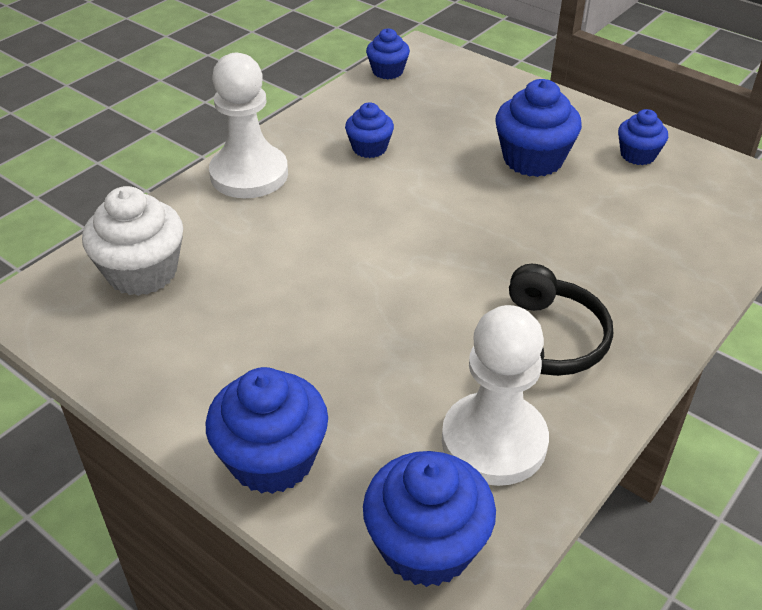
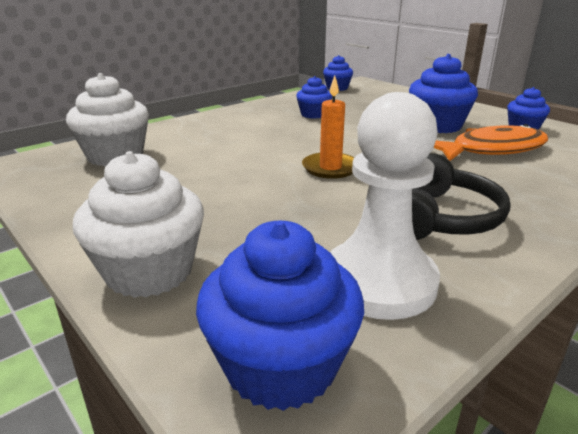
camera: 10 degrees right, 15 degrees down
blue cupcake [206,367,328,494] -> white cupcake [73,151,204,298]
white pawn [209,53,288,198] -> none
none -> orange candle [302,75,354,179]
none -> orange fish [434,124,548,161]

